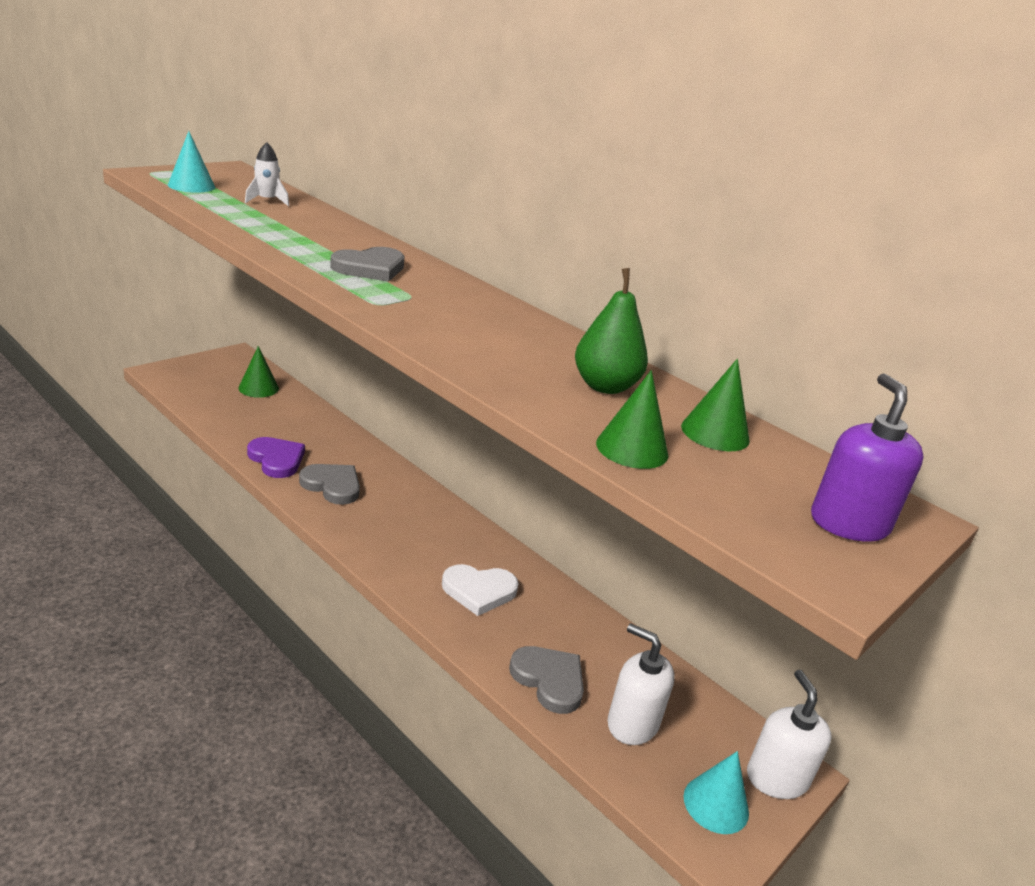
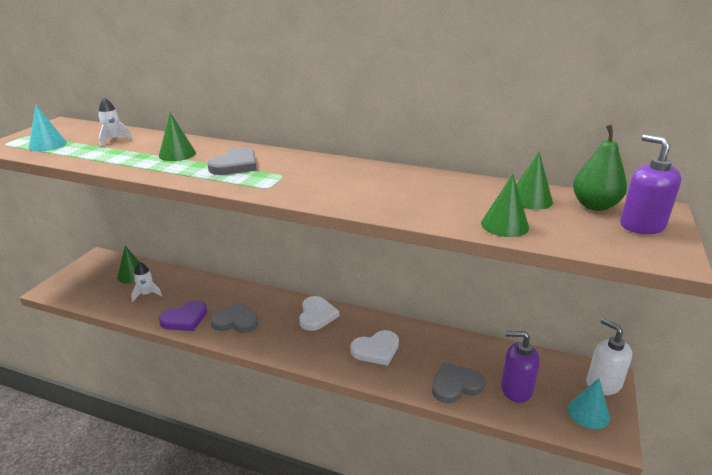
camera: 20 degrees left, 0 degrees up
purple heart [247,437,305,478] -> purple heart turned 120 degrees clockwise [159,300,207,331]
grey heart [509,646,584,714] -> grey heart turned 45 degrees counterclockwise [432,363,485,403]
green pear [575,268,648,394] -> green pear moved to [573,124,627,211]
white soap dispenser [607,623,674,745] -> purple soap dispenser [501,331,540,403]
none -> white rocket [131,262,162,302]
none -> green cone [159,112,196,161]
none -> white heart [299,296,339,331]

